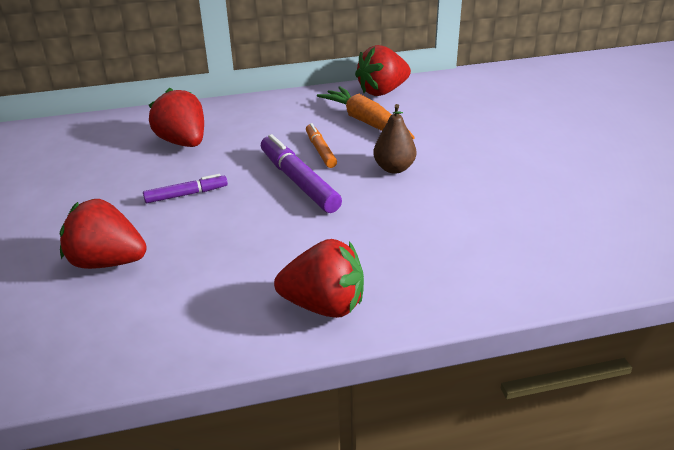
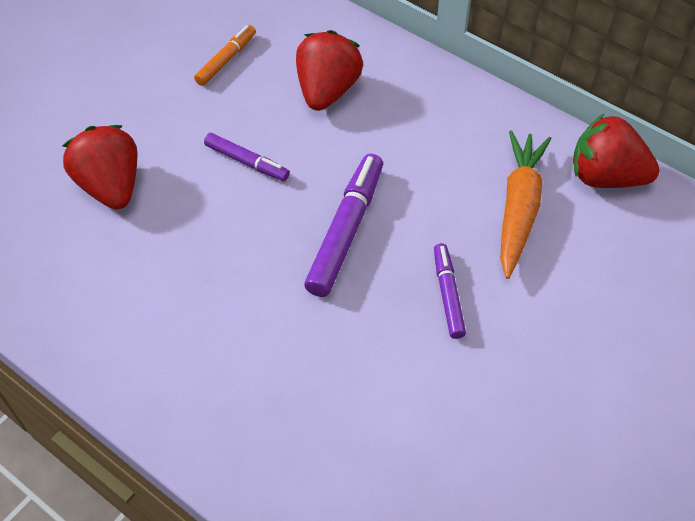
camera: 50 degrees right, 20 degrees up
red strawberry [274,239,364,318] -> none
orange marker [306,123,337,168] -> orange marker moved to [194,25,256,86]
brown pear [373,104,416,174] -> purple marker [434,243,466,339]

